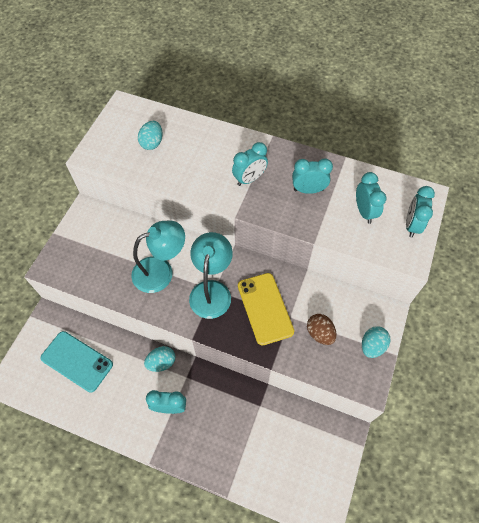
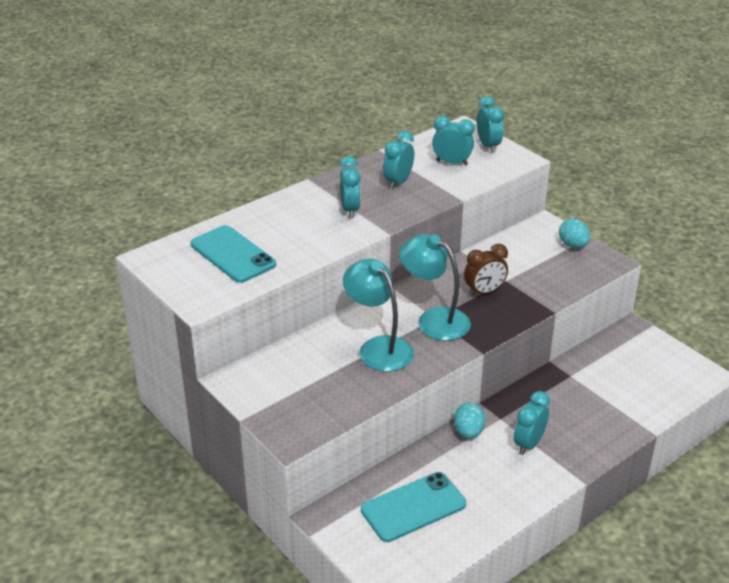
camera: 60 degrees left, 25 degrees down
turquoise lamp [131,221,185,293] -> turquoise lamp turned 45 degrees counterclockwise [343,259,414,372]
turquoise egg [138,121,163,150] -> turquoise phone [190,225,276,283]
yellow phone [238,273,294,346] -> brown clock [464,244,508,297]
brown egg [307,314,337,345] -> none
turquoise clock [406,186,435,238] -> turquoise clock turned 150 degrees counterclockwise [477,96,504,153]

